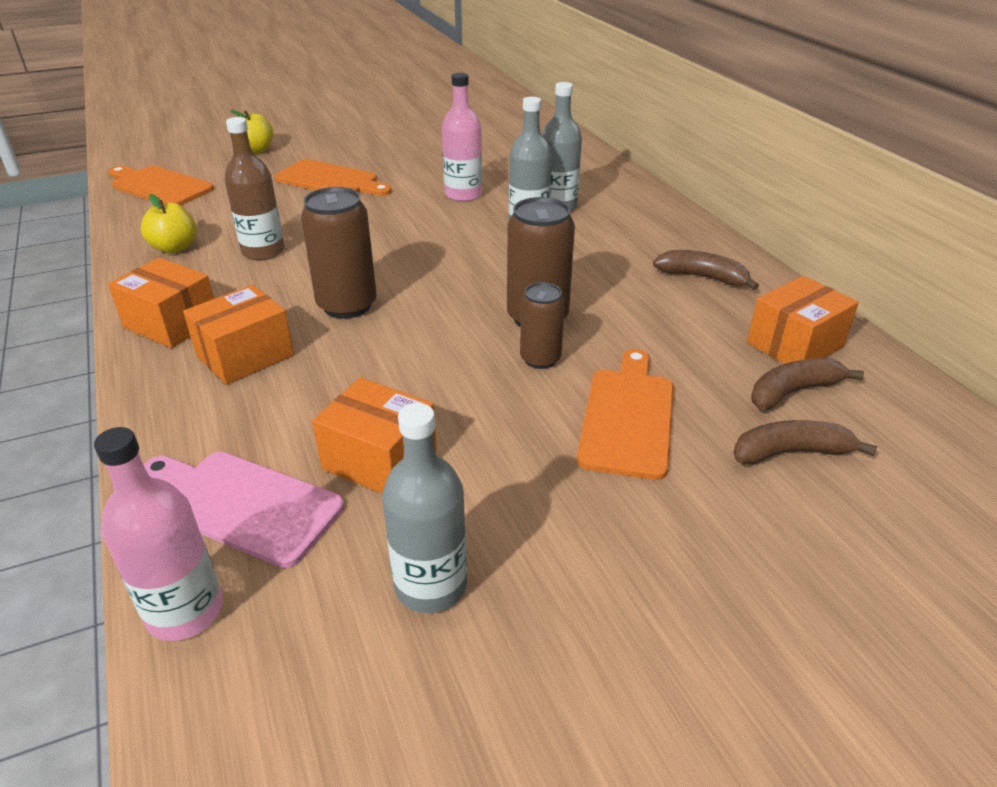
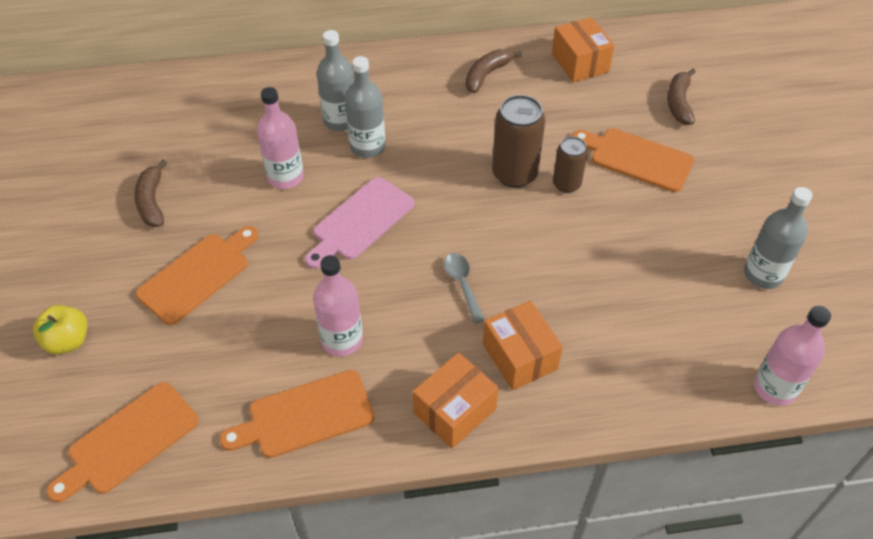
camera: 75 degrees left, 15 degrees up
yellow apple [141,194,196,253] -> orange cutting board [220,370,374,458]
pink cutting board [144,452,344,568] -> pink cutting board moved to [305,177,415,269]
brown bottle [225,117,285,260] -> pink bottle [313,255,363,356]
brown can [301,187,377,319] -> grey spoon [444,253,485,323]
orange box [312,378,437,494] -> none
brown banana [751,358,864,410] -> brown banana moved to [134,160,167,227]

